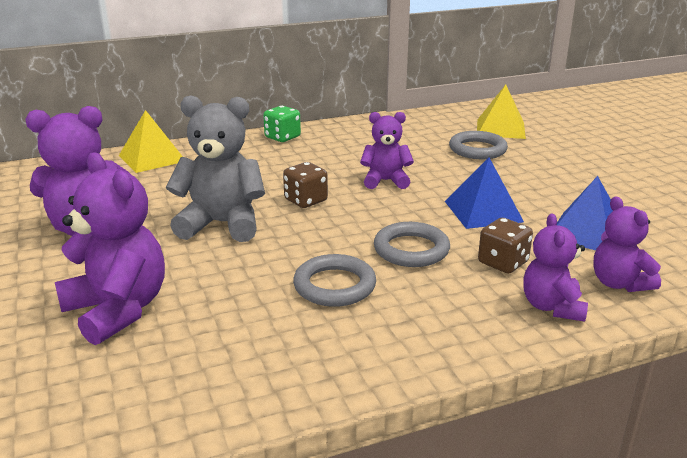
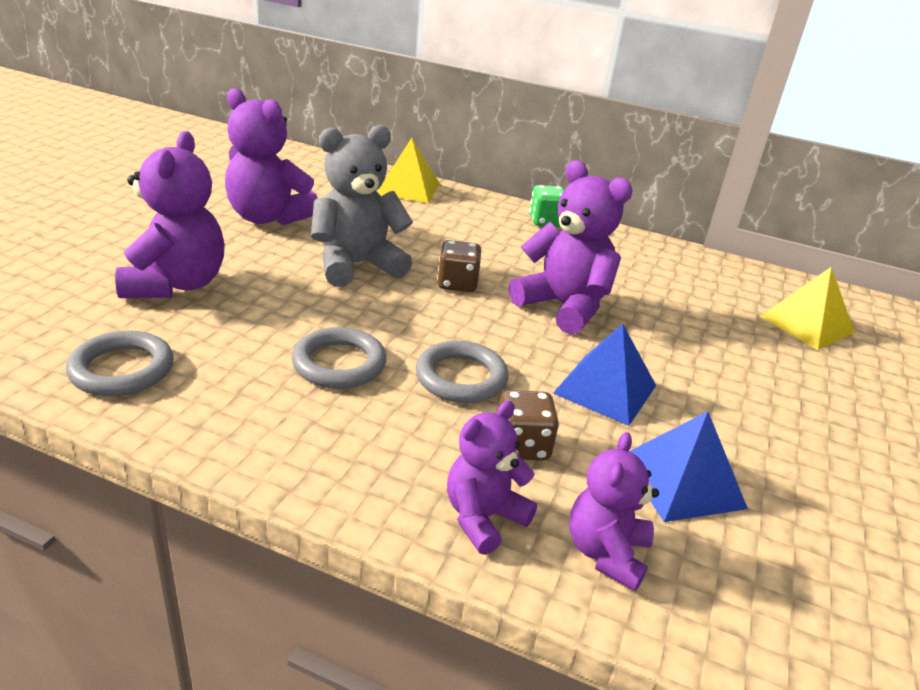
camera: 40 degrees right, 5 degrees up
grey teddy bear [166,95,265,242] -> grey teddy bear turned 75 degrees counterclockwise [311,125,413,287]
purple teddy bear [360,112,414,189] -> purple teddy bear [509,160,633,334], size x1.63
grey ring [449,131,508,159] -> grey ring moved to [66,330,174,396]

